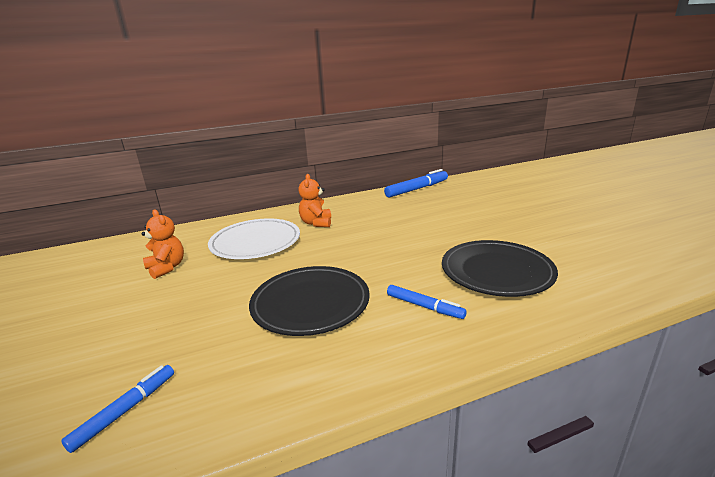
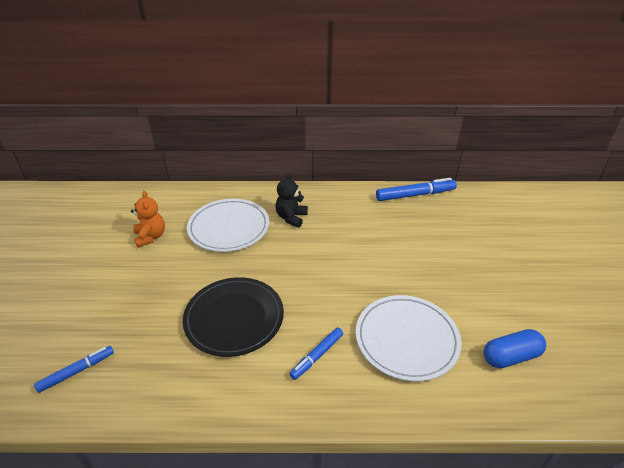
camera: 20 degrees right, 15 degrees up
orange teddy bear [298,174,331,227] -> black teddy bear [276,173,308,228]
blue marker [387,285,467,319] -> blue marker turned 75 degrees clockwise [290,327,343,380]
black plate [442,240,558,297] -> white plate [356,295,462,381]
none -> blue capsule [484,329,546,368]

